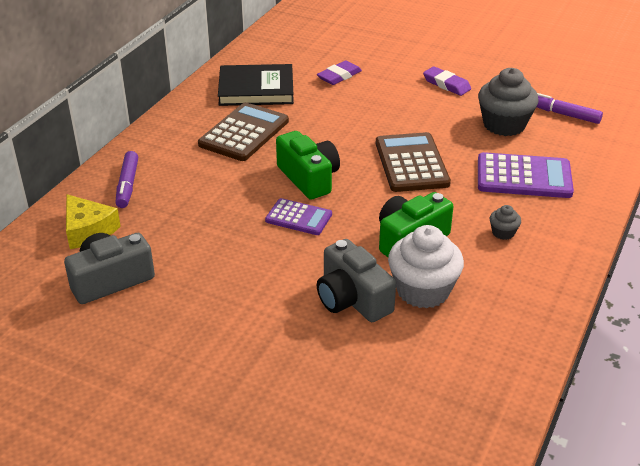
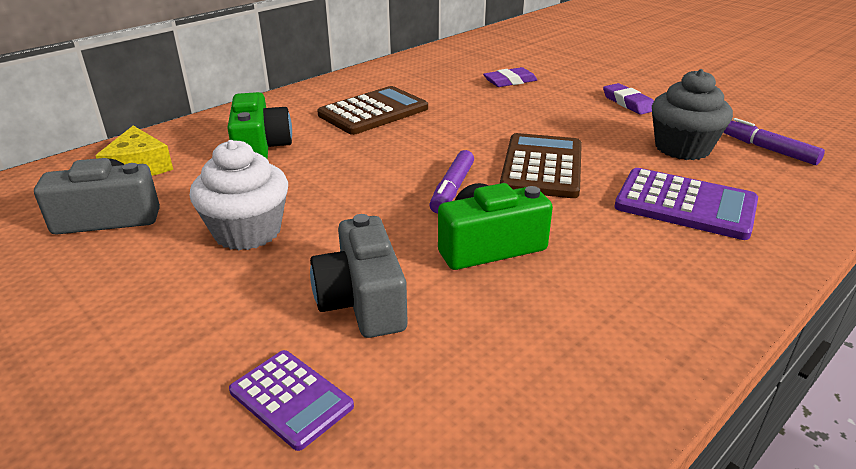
camera: 20 degrees right, 5 degrees down
purple marker [115,151,138,208] -> purple marker moved to [429,150,474,213]
black book [218,64,294,106] -> none
purple calculator [265,198,332,235] -> purple calculator moved to [229,350,354,451]
green camera [276,131,340,200] -> green camera moved to [227,92,292,159]
white cupcake [388,225,464,309] -> white cupcake moved to [190,140,288,250]
grey cupcake [490,205,521,240] -> none

